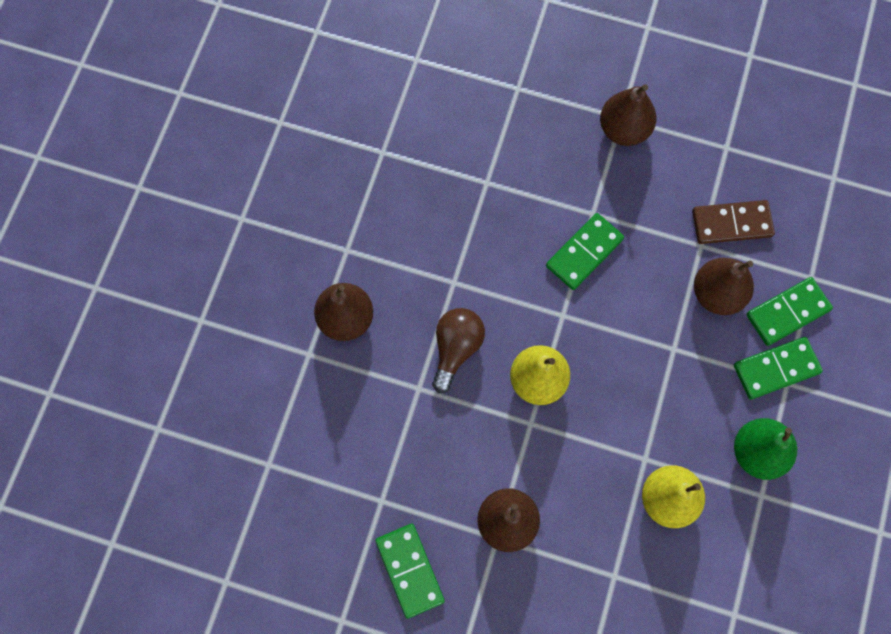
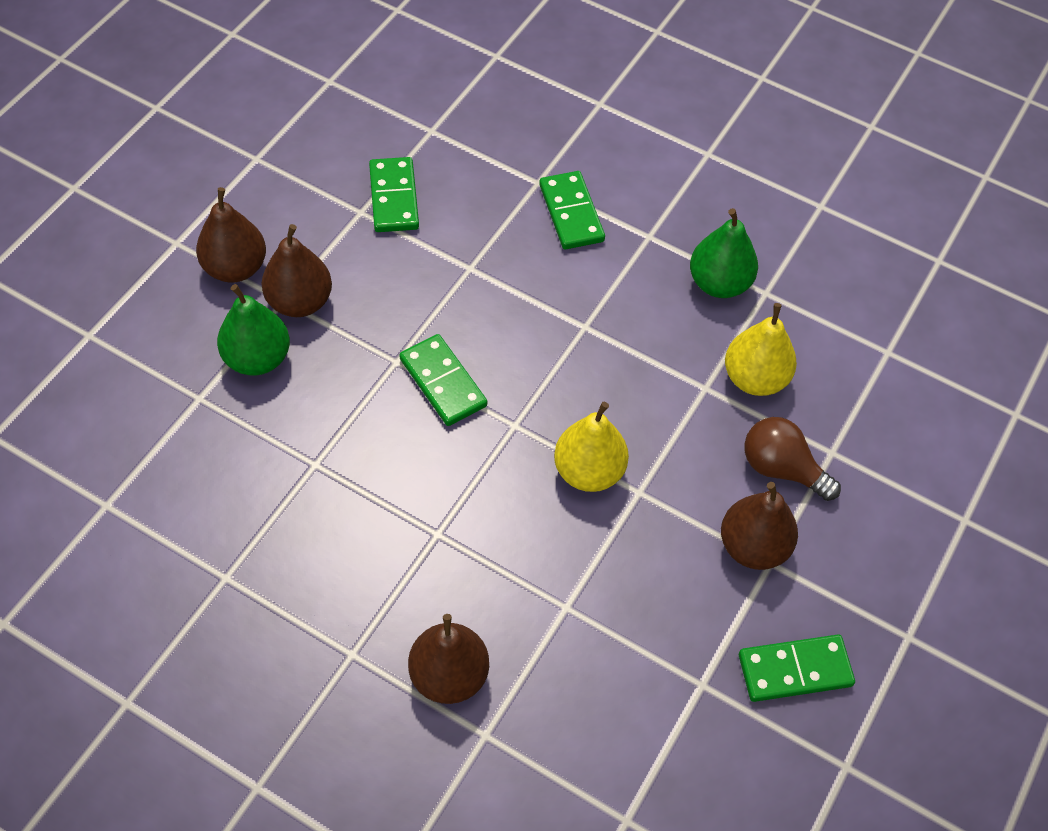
camera: 80 degrees left, 15 degrees down
brown light bulb [432,308,485,393] -> brown light bulb moved to [744,417,841,501]
brown domino [692,200,775,244] -> none
brown pear [694,258,754,315] -> brown pear moved to [196,187,266,283]
green domino [734,337,823,400] -> green domino moved to [369,157,419,232]
none -> green pear [217,284,290,376]

